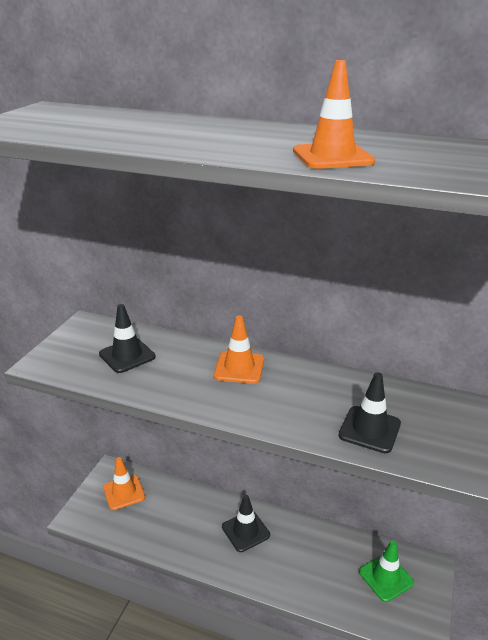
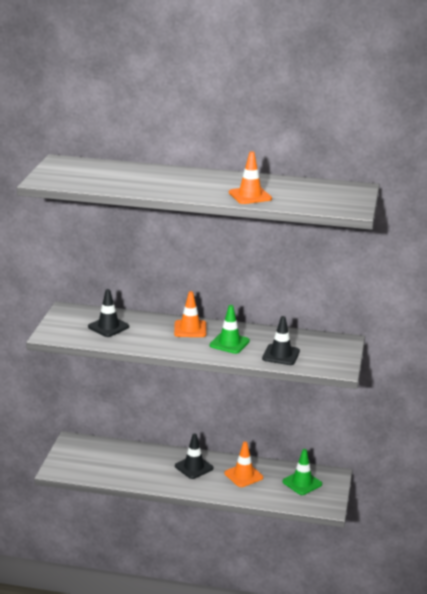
camera: 10 degrees left, 5 degrees down
orange traffic cone [103,457,145,510] -> orange traffic cone moved to [225,442,263,487]
none -> green traffic cone [210,305,250,354]

